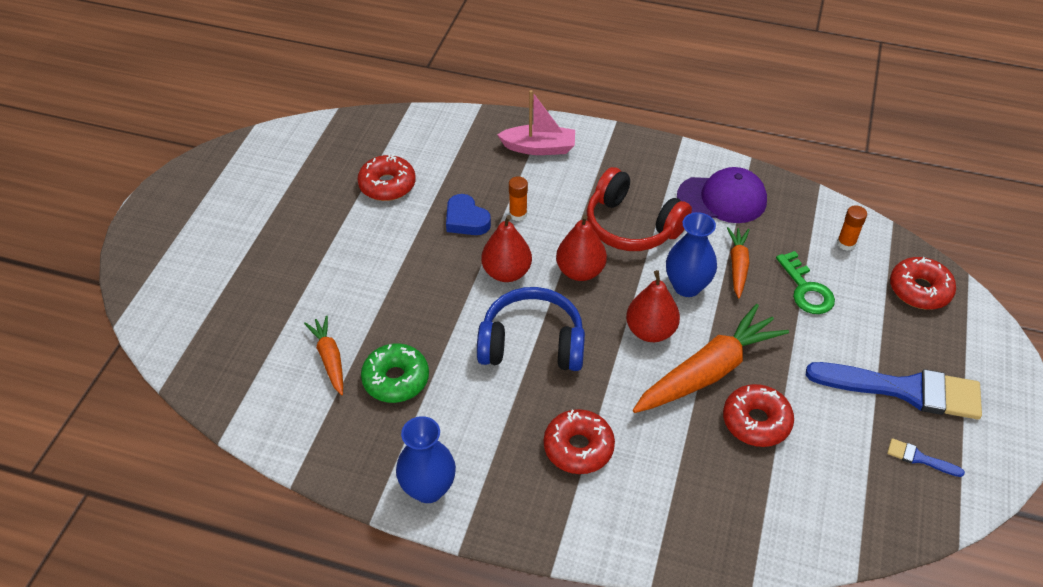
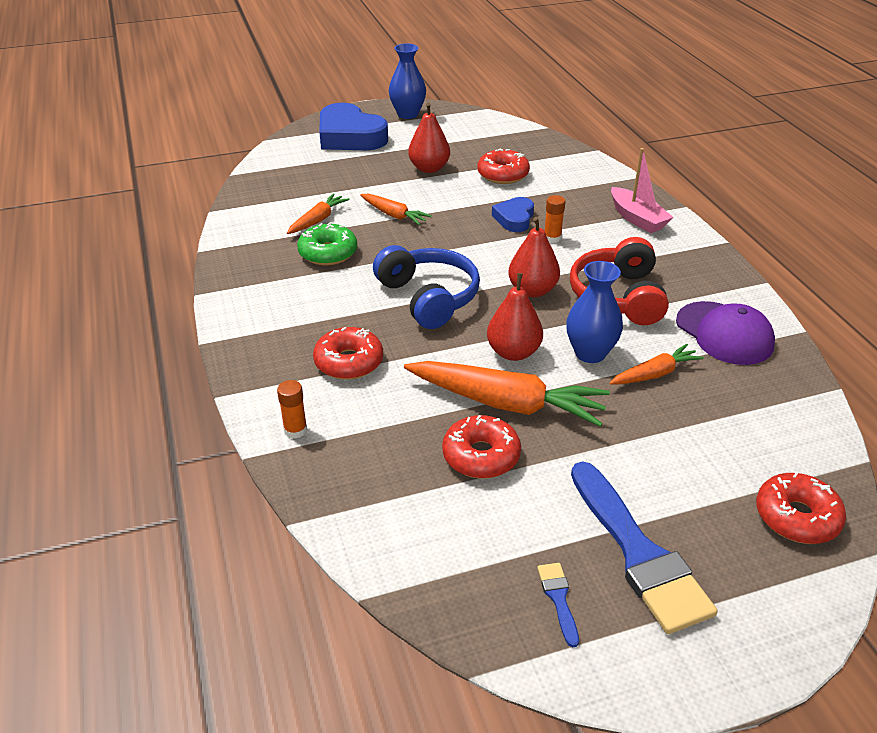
camera: 55 degrees right, 10 degrees down
blue vase [396,416,456,503] -> blue vase moved to [389,43,426,119]
red pear [481,215,532,282] -> red pear moved to [408,103,450,173]
green key [776,251,835,314] -> none
orange glue stick [837,205,867,251] -> orange glue stick moved to [277,380,307,439]
none -> blue heart [319,103,388,150]
none -> orange carrot [360,194,432,225]

